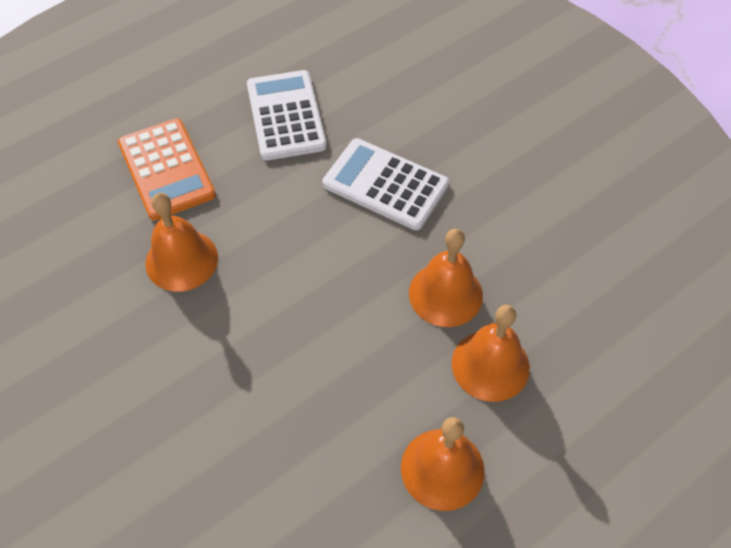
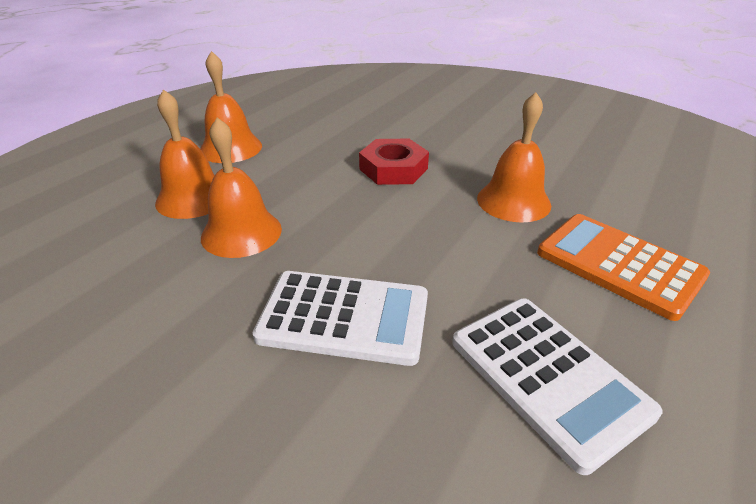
camera: 160 degrees right, 20 degrees down
none -> red nut [359,139,429,185]

